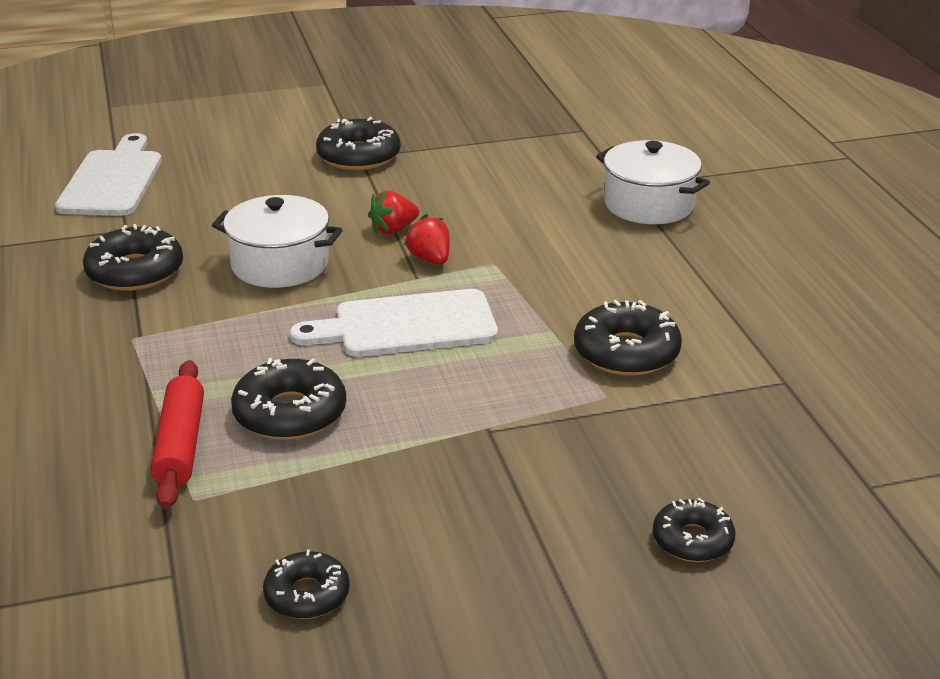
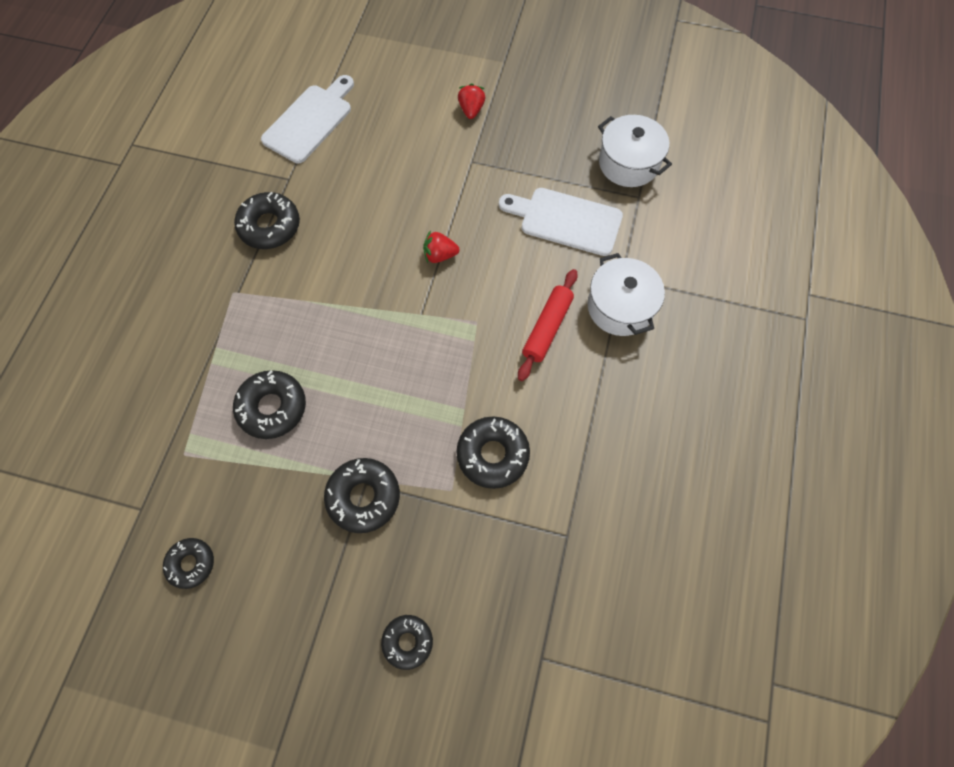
camera: 30 degrees right, 35 degrees up
red rolling pin [151,360,204,509] -> red rolling pin moved to [518,269,578,381]
white pot [212,195,342,288] -> white pot moved to [598,115,672,187]
white cutting board [290,289,498,357] -> white cutting board moved to [499,188,623,256]
black donut [316,117,401,170] -> black donut moved to [324,458,400,533]
red strawberry [404,214,450,264] -> red strawberry moved to [458,83,485,119]

